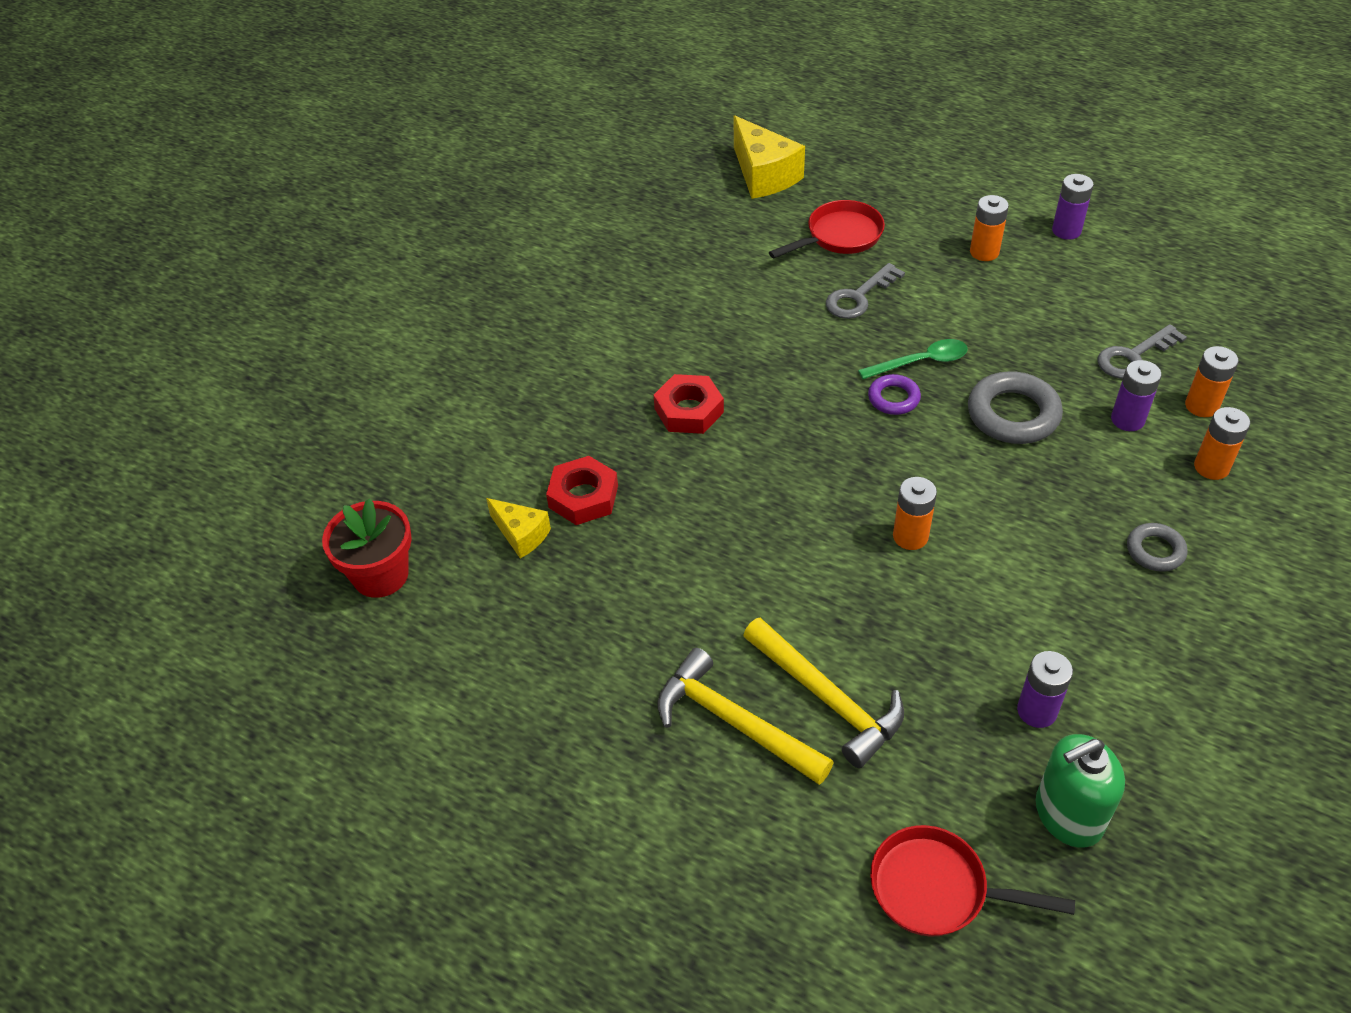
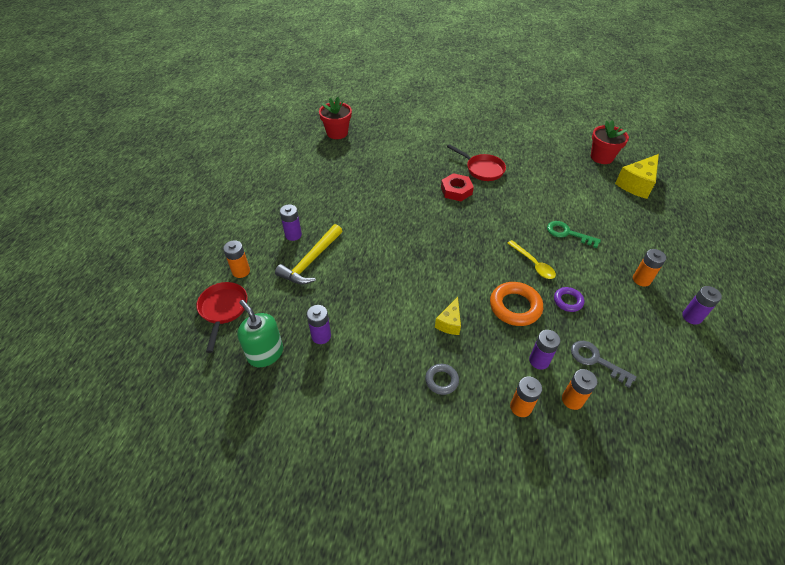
camera: 70 degrees right, 0 degrees up
yellow cheese [486,498,551,558] -> yellow cheese moved to [435,297,461,335]
red nut [546,456,618,525] -> none
yellow hammer [657,648,834,785] -> purple battery [280,204,302,241]
red pan [769,200,885,258] -> red pan moved to [447,144,506,181]
grey key [826,263,905,319] -> green key [547,221,601,248]
green spoon [858,339,968,379] -> yellow spoon [508,240,556,279]
purple ring [868,374,921,415] -> purple ring moved to [554,287,584,312]
orange battery [893,477,937,550] -> orange battery moved to [223,240,250,278]
grey ring [968,371,1063,444] -> orange ring [490,282,543,326]
none -> red flower pot [591,120,629,164]

